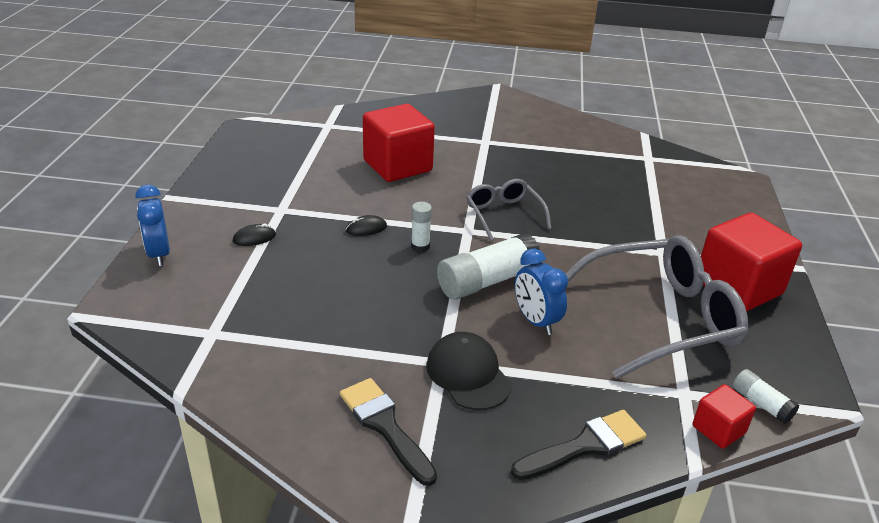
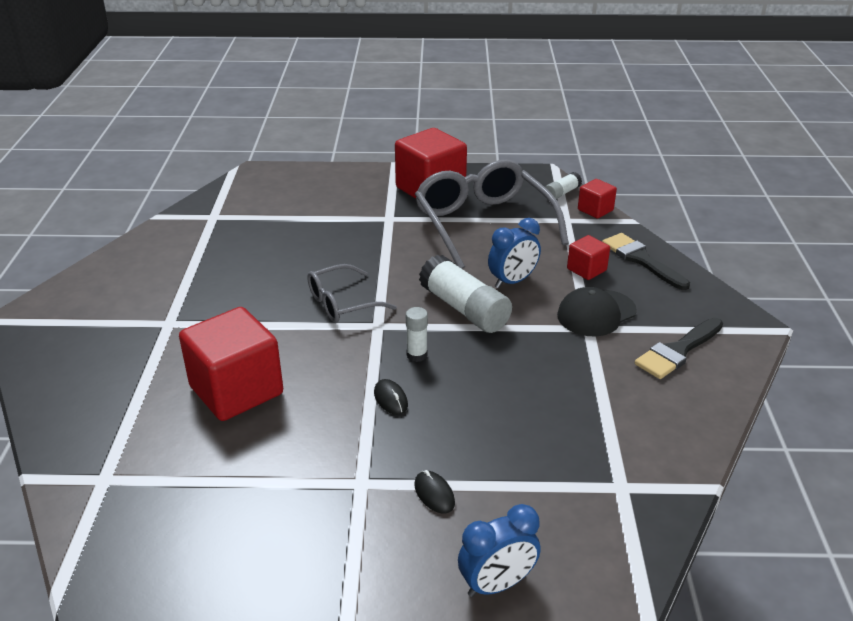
camera: 95 degrees left, 0 degrees up
none -> red cube [567,235,610,280]

